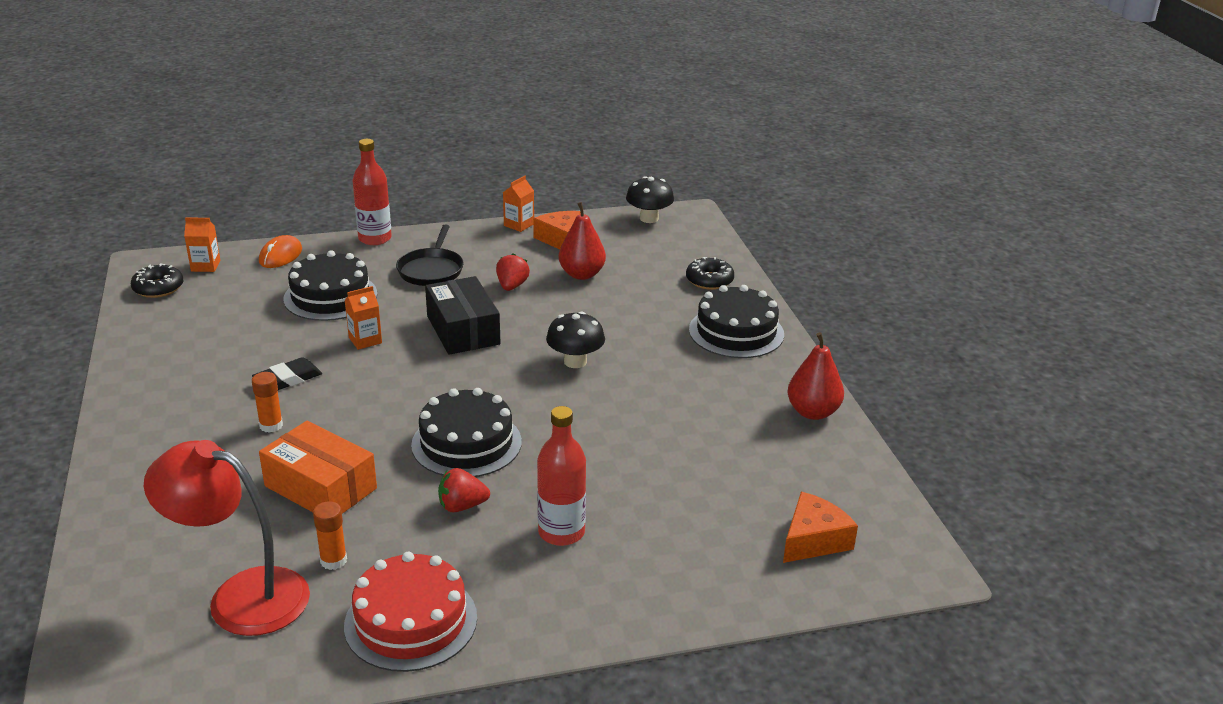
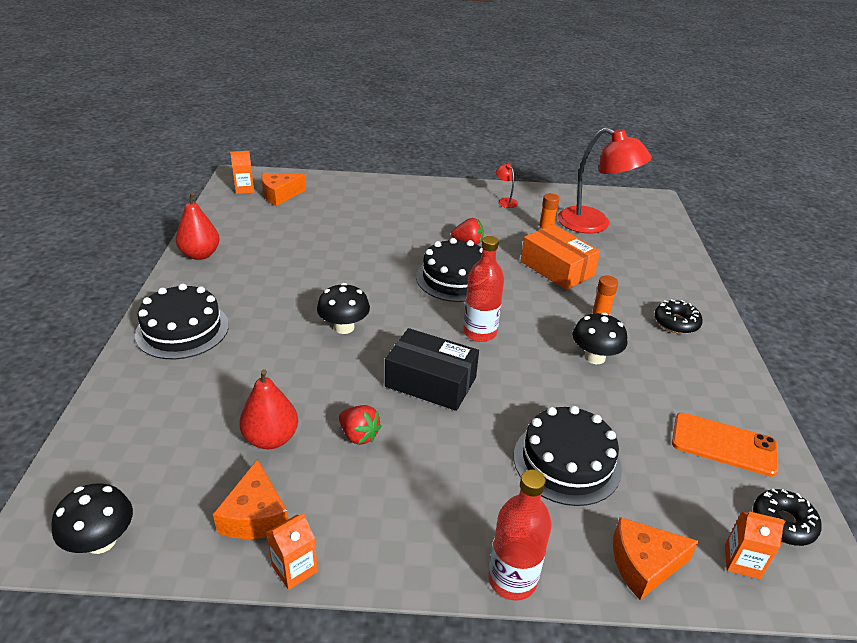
camera: 165 degrees left, 5 degrees up
black eraser [252,357,322,390] -> black mushroom [572,312,627,364]
orange mouse [259,235,302,268] -> orange cheese [613,517,699,600]
red cake [344,552,477,672] -> red lamp [496,164,518,208]
orange carton [345,286,382,350] -> orange carton moved to [230,151,254,194]
black pan [396,225,464,286] -> none
black box [425,276,501,355] -> black box turned 60 degrees counterclockwise [385,328,479,411]
red strawberry [496,253,530,291] -> red strawberry turned 75 degrees counterclockwise [339,405,382,445]
red bottle [537,406,586,546] -> red bottle moved to [463,236,504,342]
black donut [686,257,734,290] -> black donut moved to [654,300,703,334]
none -> orange phone [672,413,778,477]

